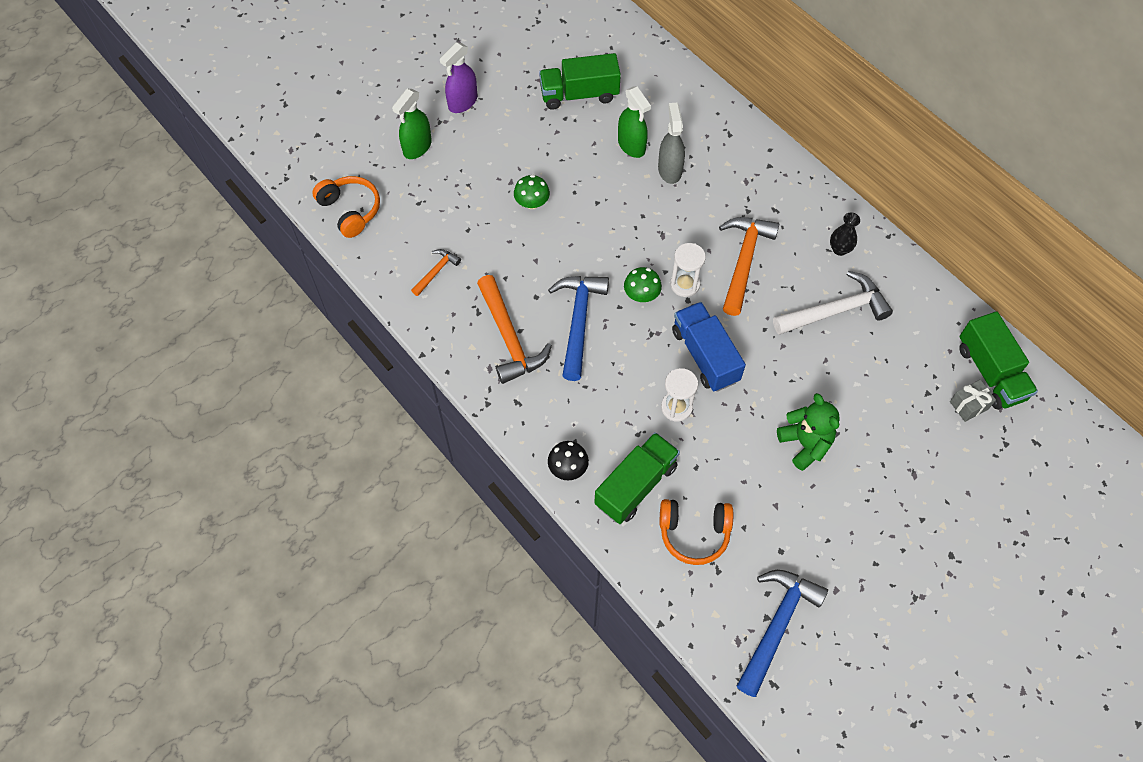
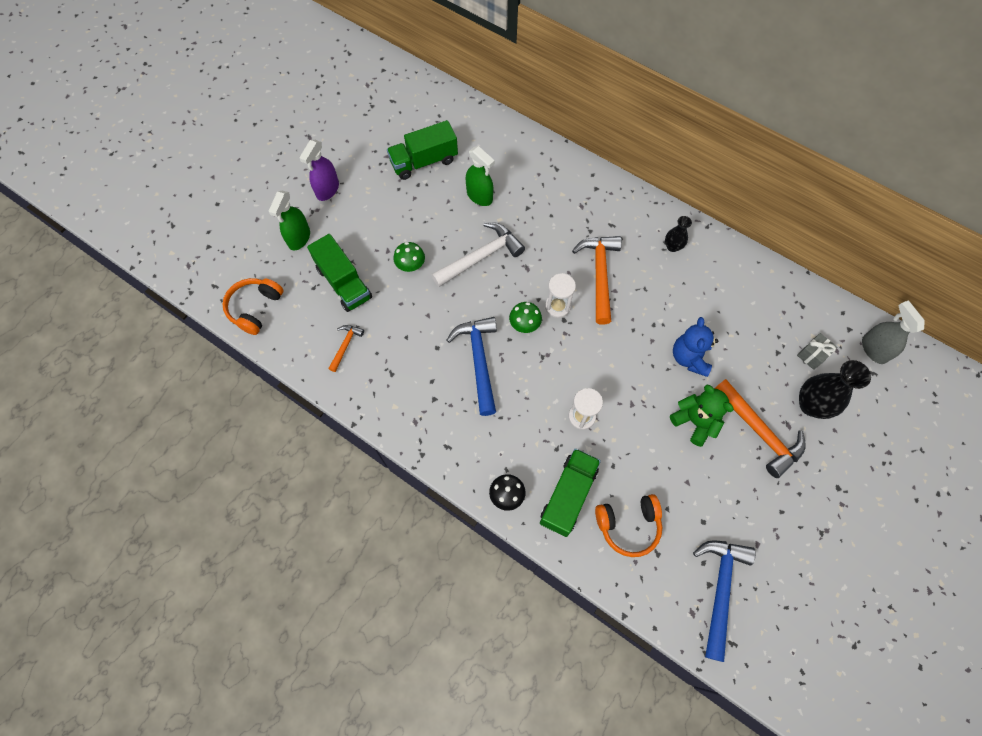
camera: 15 degrees left, 5 degrees up
orange headphones [312,176,380,238] -> orange headphones turned 105 degrees counterclockwise [223,278,284,335]
orange hammer [477,275,552,384] -> orange hammer moved to [714,379,806,478]
grey spray bottle [658,103,685,184] -> grey spray bottle moved to [862,300,925,364]
blue truck [672,302,746,392] -> none
white hammer [773,271,893,335] -> white hammer moved to [431,222,525,287]
green truck [959,311,1038,410] -> green truck moved to [307,234,372,312]
none -> blue teddy bear [673,317,718,377]
none -> black vase [799,360,871,419]

